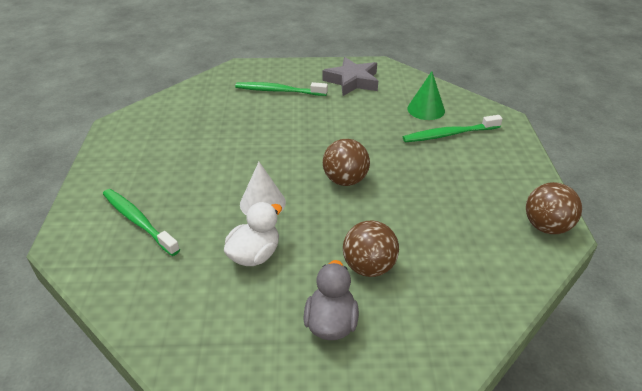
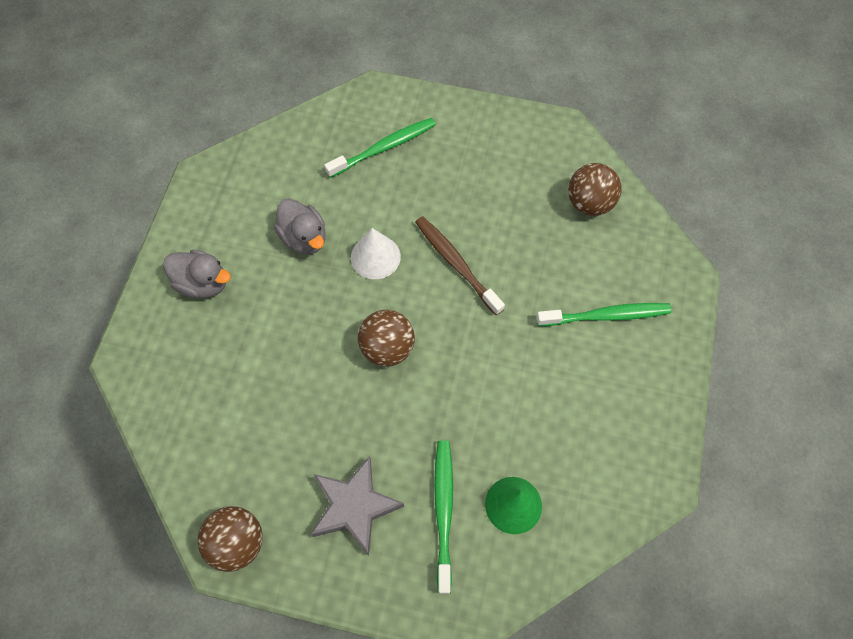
camera: 105 degrees right, 25 degrees up
white duck [224,202,282,266] -> grey duck [274,198,326,254]
green toothbrush [235,82,328,96] -> green toothbrush turned 60 degrees clockwise [536,303,671,326]
grey star [322,57,378,96] -> grey star moved to [310,456,404,555]
brown ball [343,220,399,277] -> brown ball moved to [568,163,621,216]
none -> brown toothbrush [415,216,505,315]

